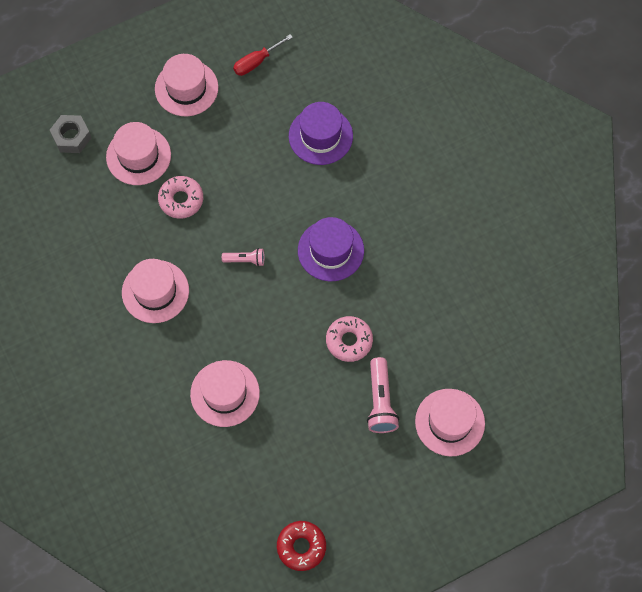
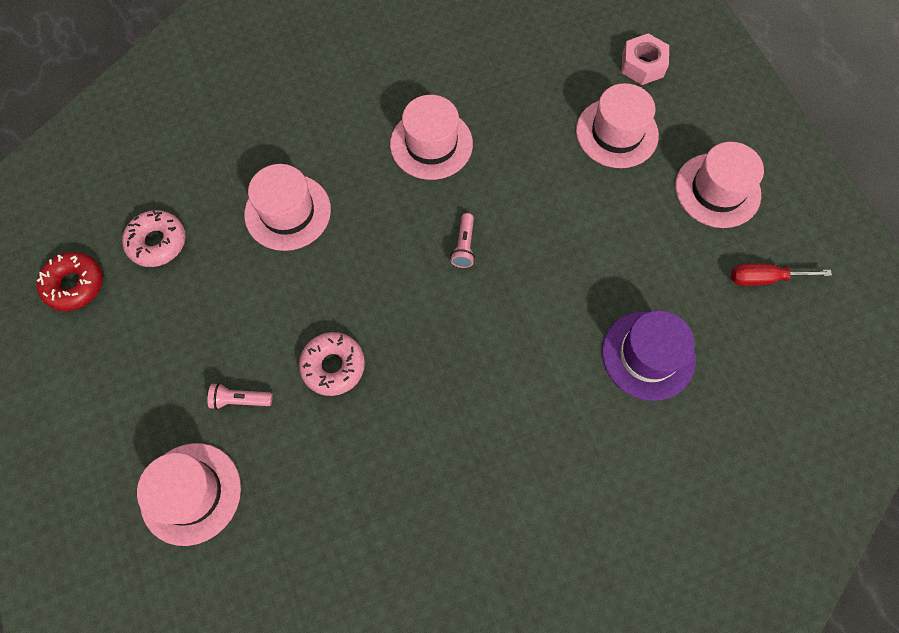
camera: 95 degrees right, 0 degrees up
grey nut [50,115,91,153] -> pink nut [621,33,669,85]
pink donut [158,176,203,219] -> pink donut moved to [122,210,186,267]
red screwdriver [233,34,293,76] -> red screwdriver turned 60 degrees counterclockwise [731,263,832,286]
purple hat [298,217,364,281] -> none
pink flashlight [367,357,399,433] -> pink flashlight [208,383,273,410], size x0.59

